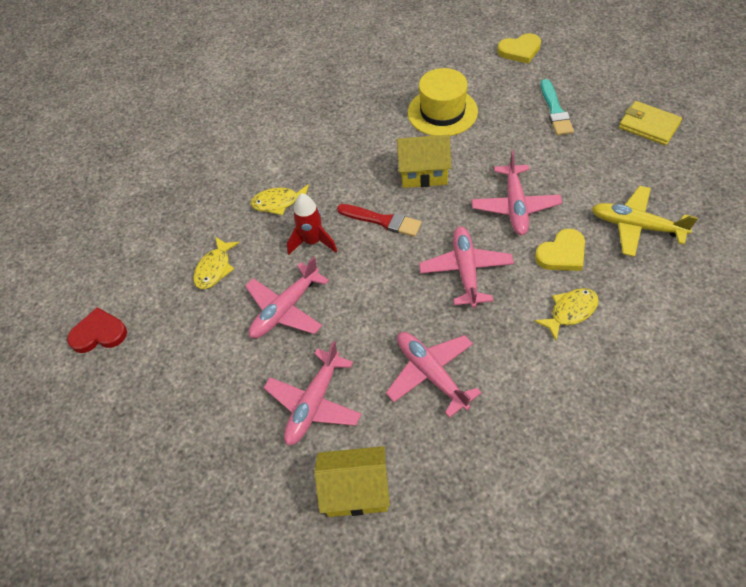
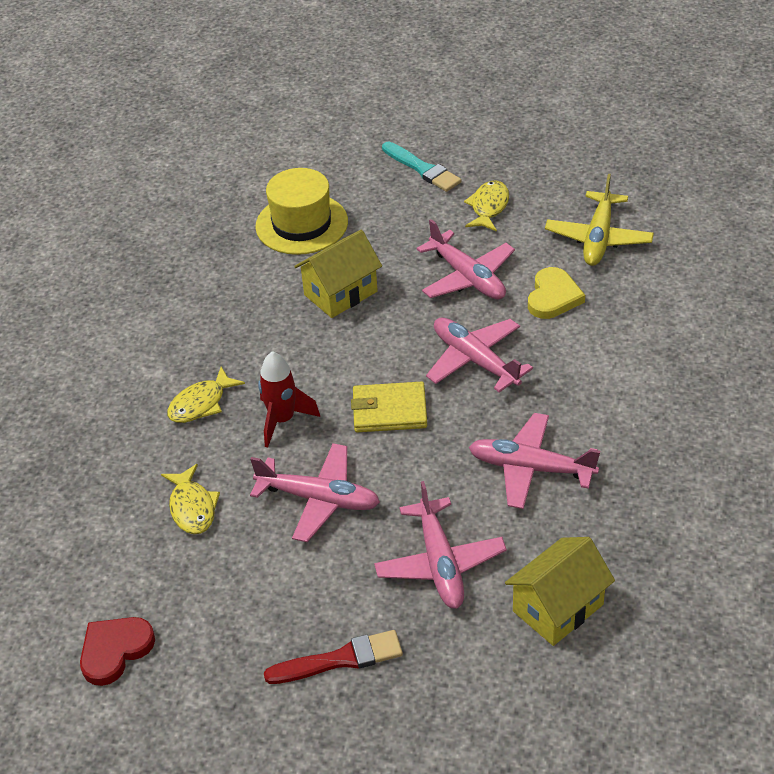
camera: 40 degrees left, 10 degrees down
pink plane [245,256,329,338] -> pink plane turned 75 degrees counterclockwise [250,443,380,542]
red brush [337,204,422,237] -> red brush moved to [264,630,403,684]
yellow heart [497,33,541,64] -> none
yellow fish [534,288,599,340] -> yellow fish moved to [464,181,509,232]
yellow plane [592,186,698,257] -> yellow plane turned 60 degrees counterclockwise [545,174,654,266]
yellow wallet [619,101,682,145] -> yellow wallet moved to [351,381,427,432]

